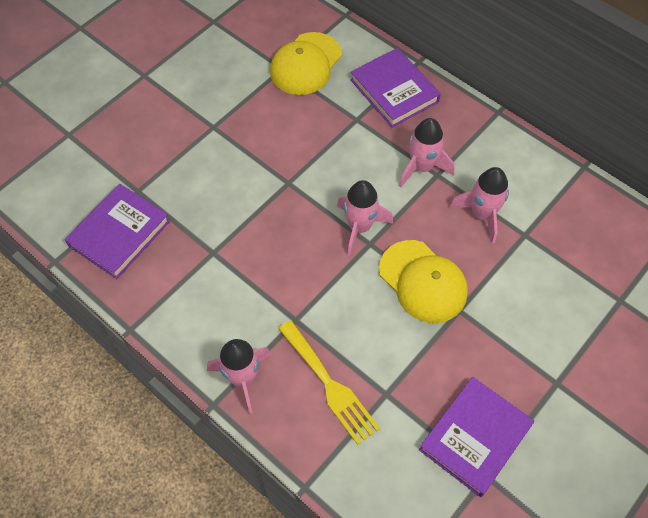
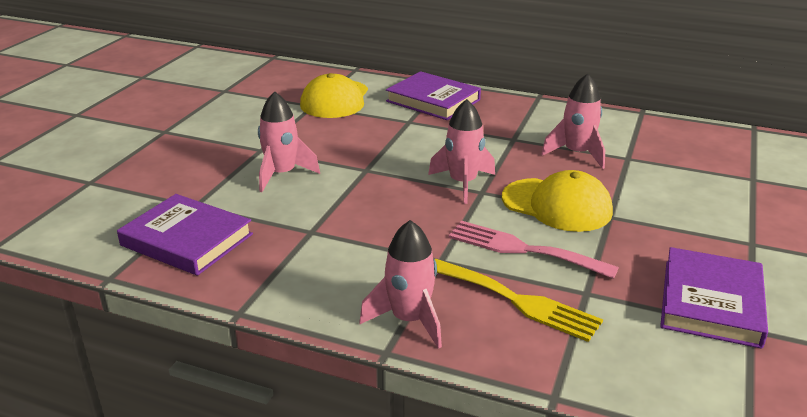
camera: 20 degrees left, 30 degrees down
purple book [65,184,170,279] -> purple book turned 75 degrees counterclockwise [117,194,253,276]
pink rocket [399,118,455,187] -> pink rocket moved to [258,91,320,192]
none -> pink fork [448,221,619,279]

